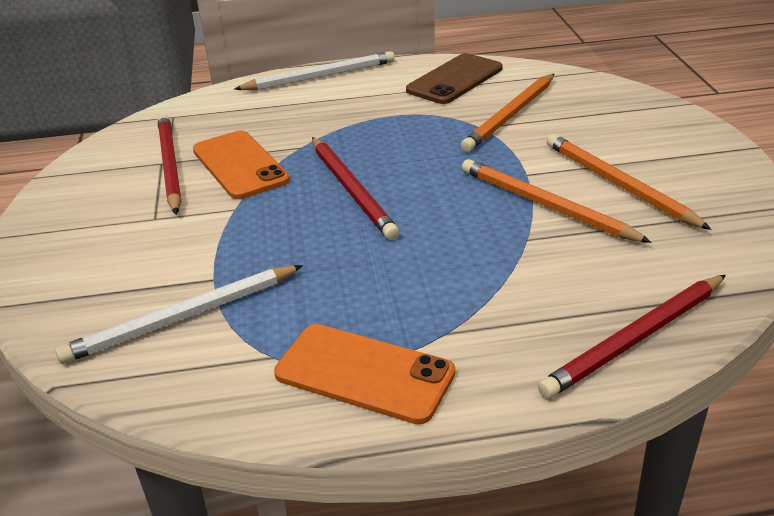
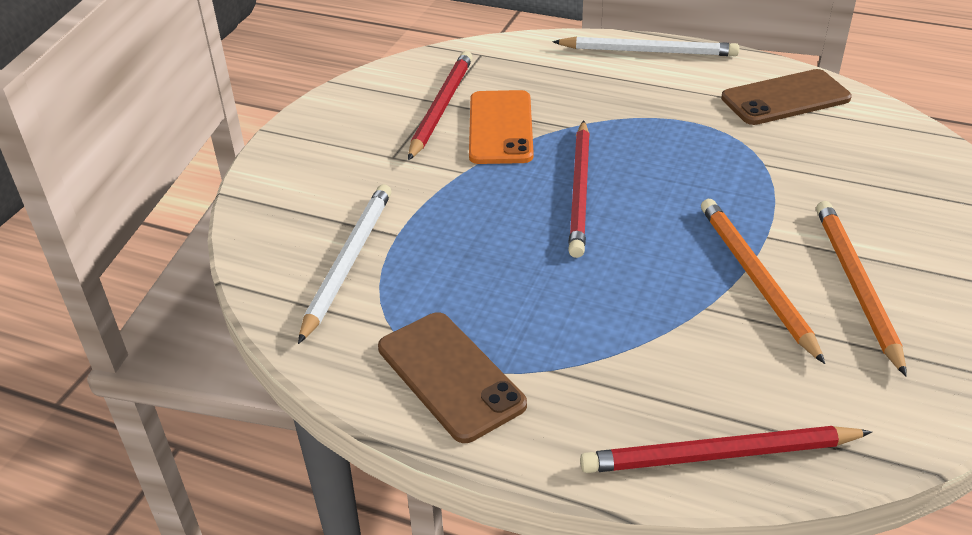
camera: 30 degrees right, 5 degrees up
white pencil [55,265,303,364] -> white pencil turned 105 degrees clockwise [298,184,391,344]
orange phone [274,324,455,425] -> brown phone [378,312,527,443]
orange pencil [461,74,554,152] -> none

